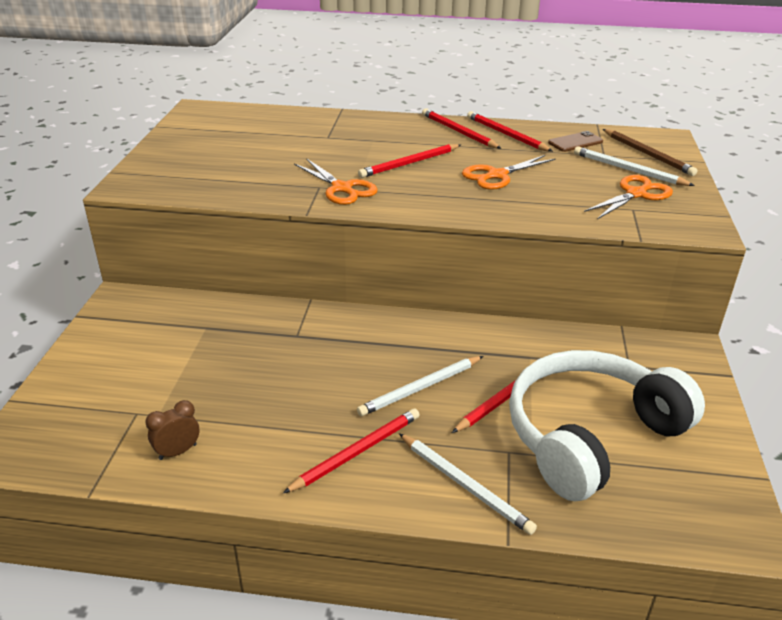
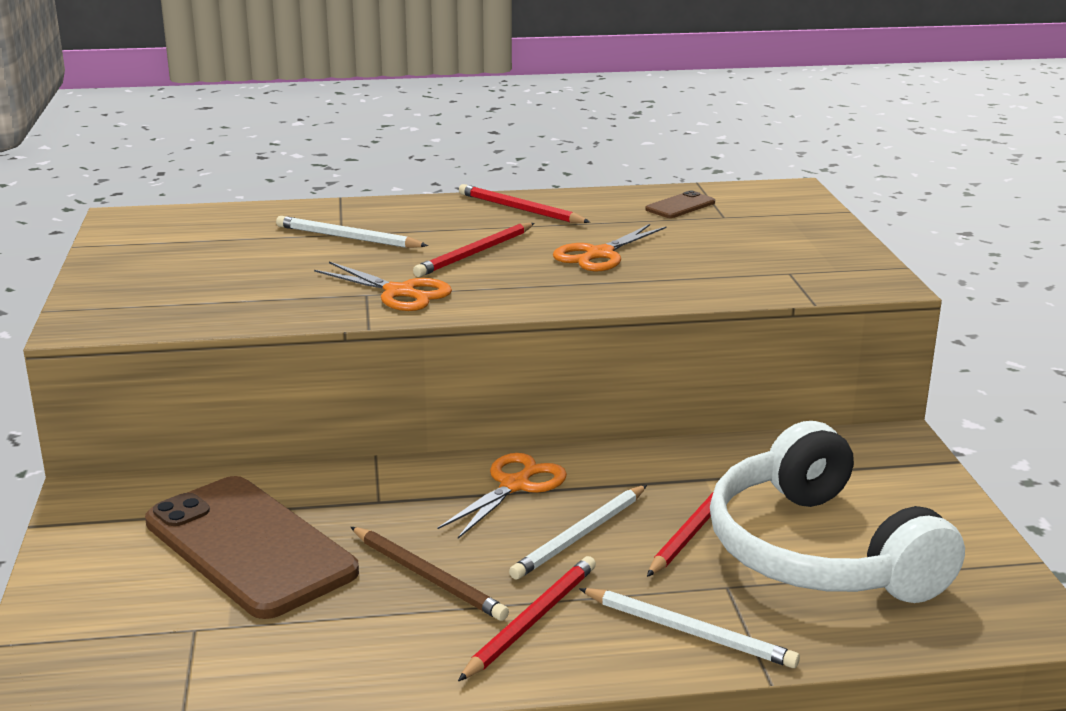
camera: 15 degrees left, 10 degrees down
brown clock [146,400,199,460] -> none
red pencil [467,111,553,152] -> none
white headphones [509,350,705,501] -> white headphones turned 60 degrees counterclockwise [710,421,965,603]
white pencil [574,146,695,186] -> white pencil moved to [276,216,428,248]
orange scissors [584,175,673,219] -> orange scissors moved to [438,453,567,539]
brown pencil [603,129,697,176] -> brown pencil moved to [351,527,509,621]
none -> brown phone [145,476,359,619]

